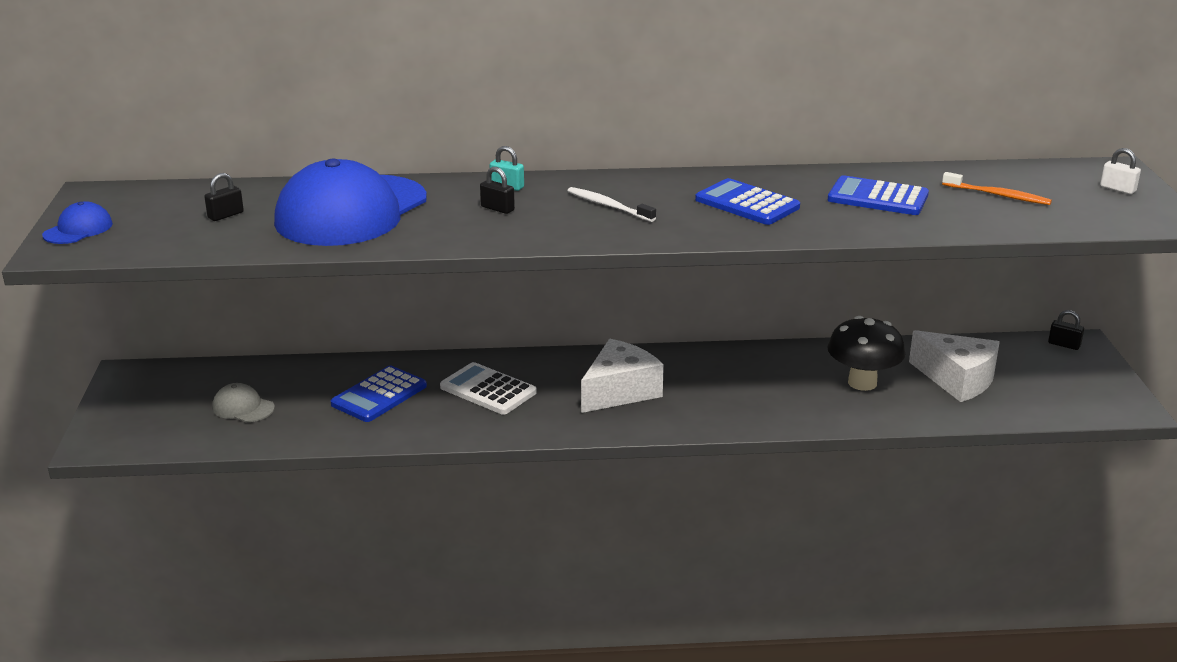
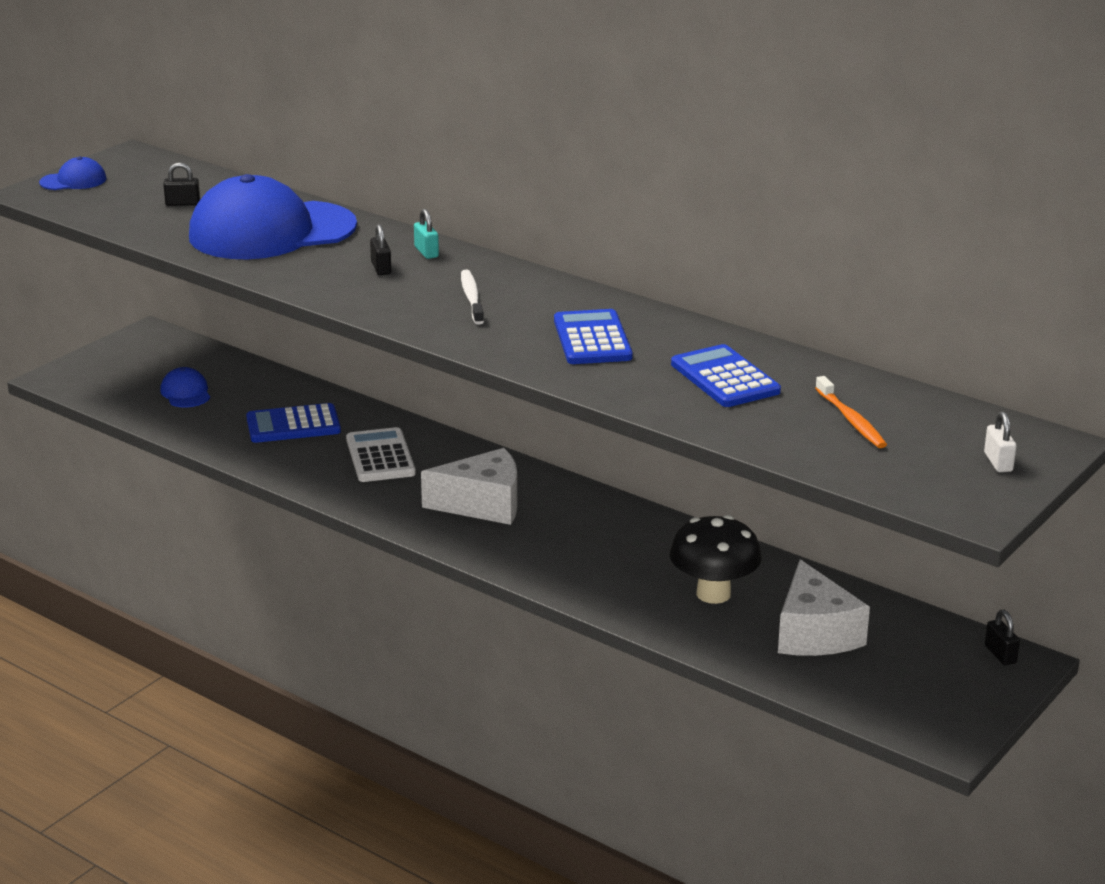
camera: 40 degrees right, 0 degrees up
grey cap [212,383,275,422] -> blue cap [160,367,210,407]

